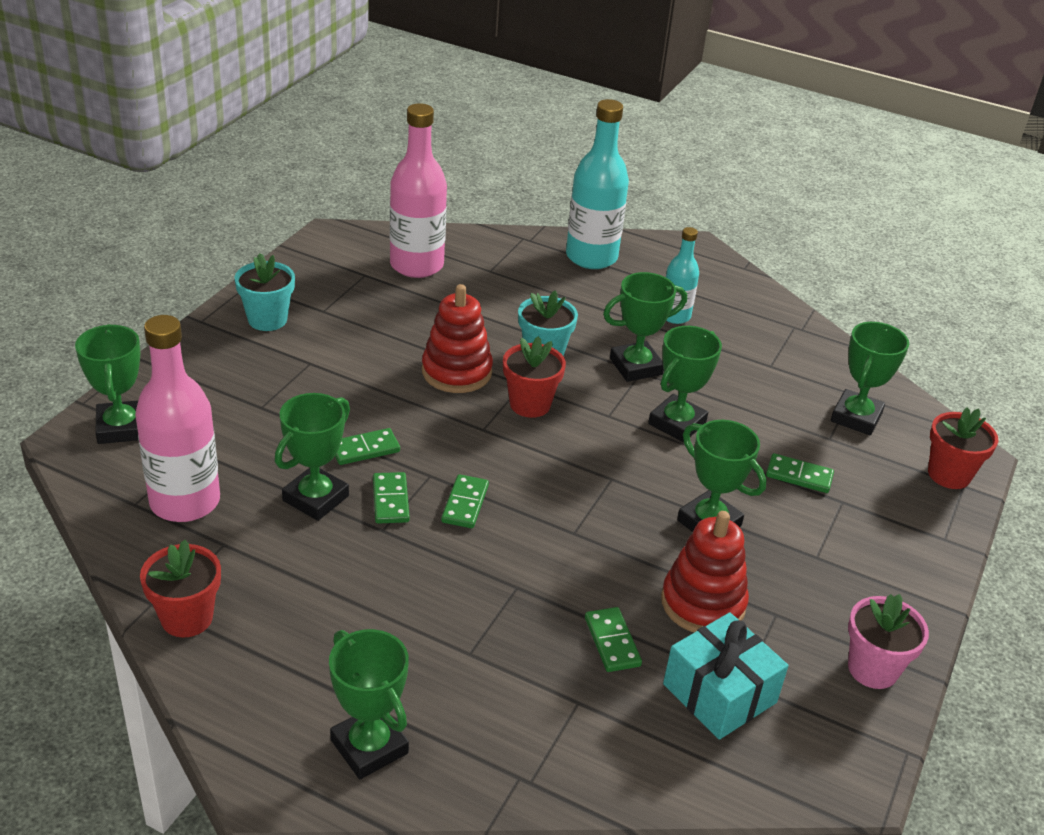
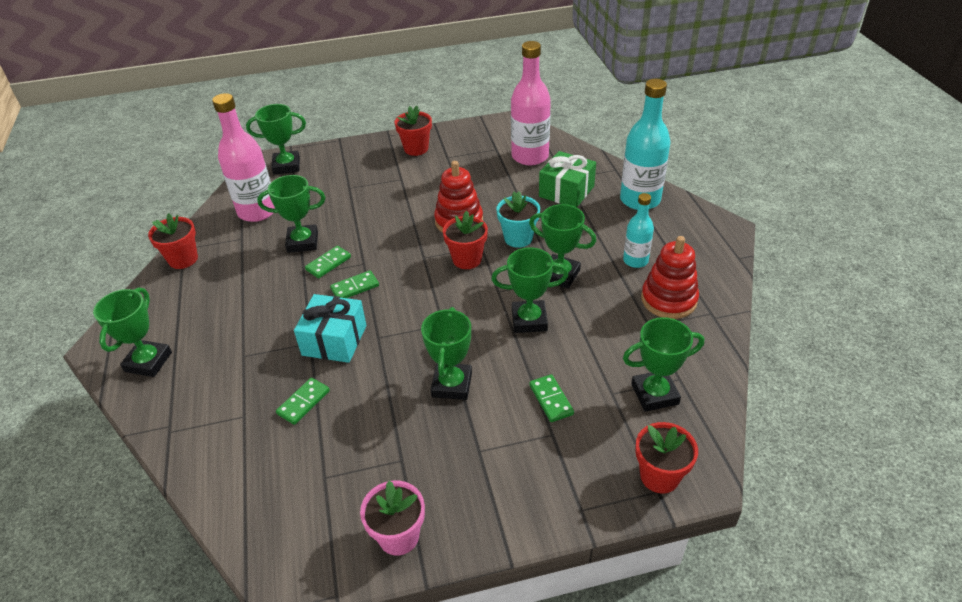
camera: 55 degrees right, 5 degrees up
green trophy [75,324,140,444] -> green trophy turned 45 degrees clockwise [246,104,306,175]
turquoise flower pot [235,253,295,331] -> red flower pot [394,106,432,156]
green domino [335,428,400,465] -> none
red stacking toy [661,511,749,633] -> red stacking toy moved to [641,236,699,319]
turquoise gift [663,612,789,740] -> turquoise gift moved to [294,294,367,363]
none -> green gift [539,151,596,207]

